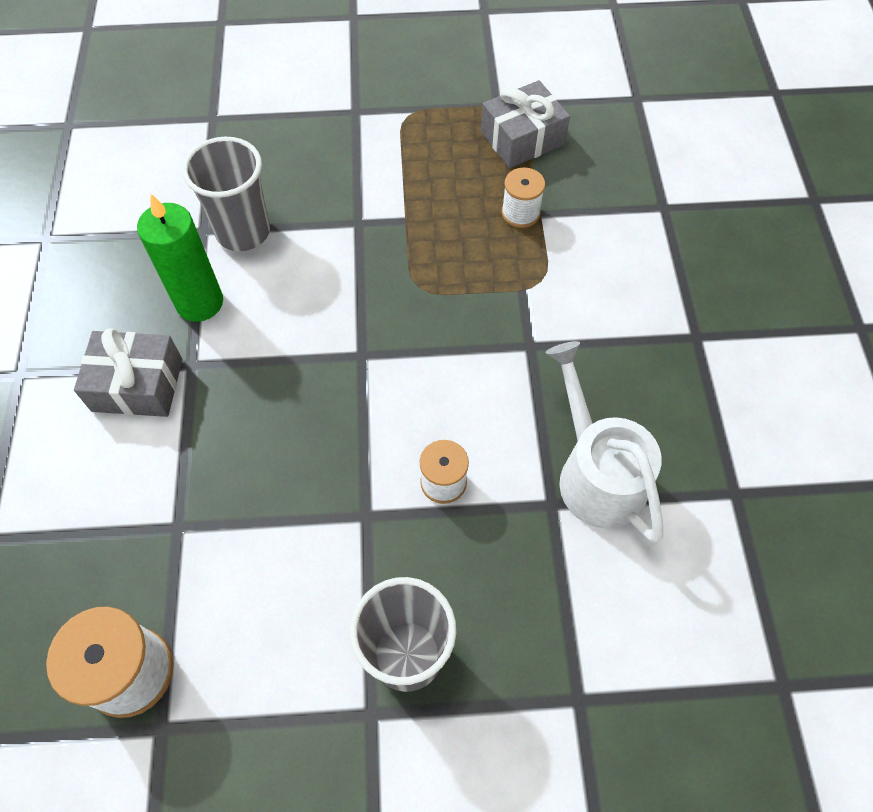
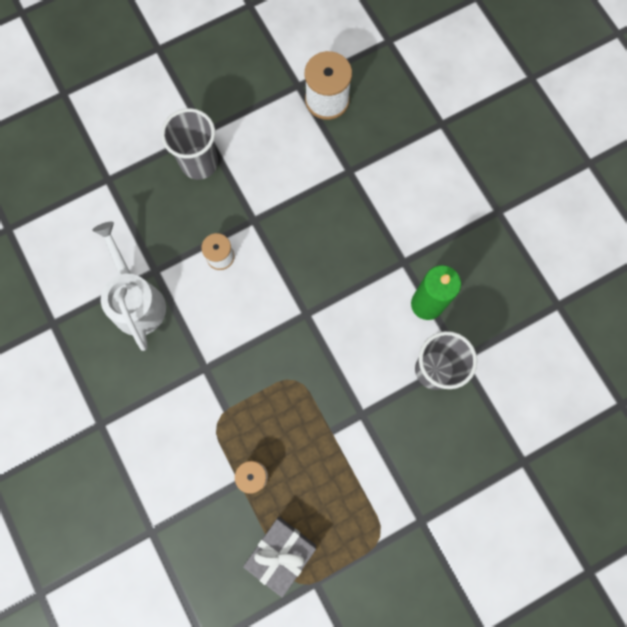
camera: 155 degrees right, 15 degrees up
grey gift [74,328,183,417] -> none
white watering can [546,341,663,543] -> white watering can turned 150 degrees counterclockwise [92,222,166,351]

